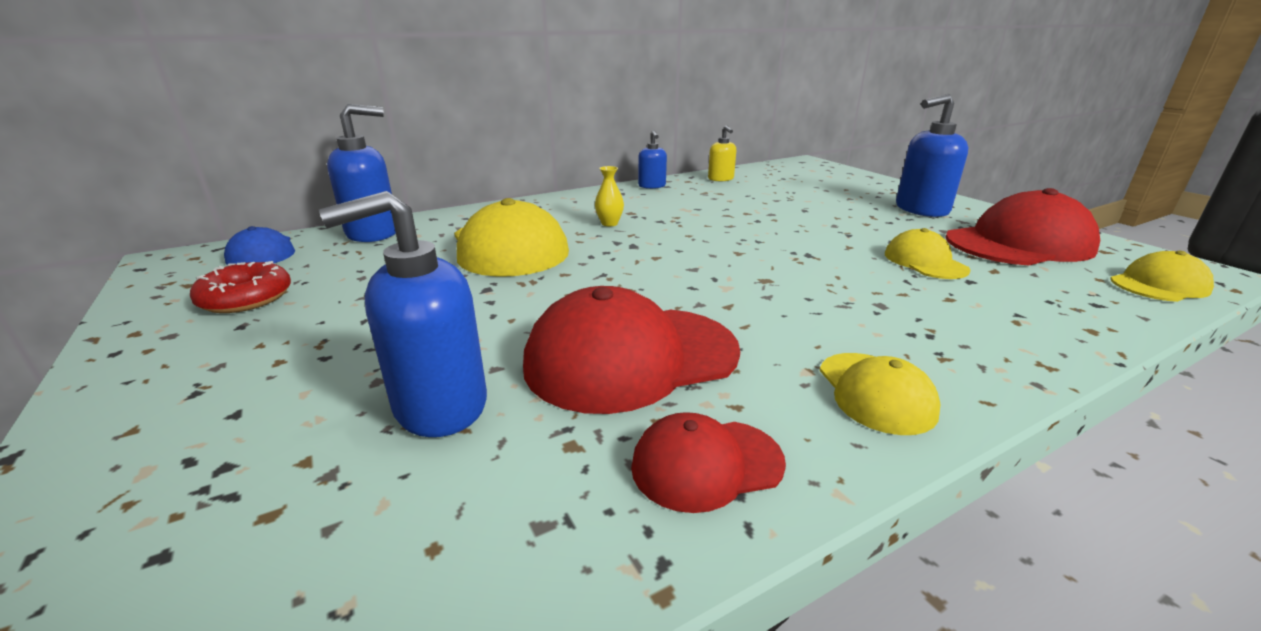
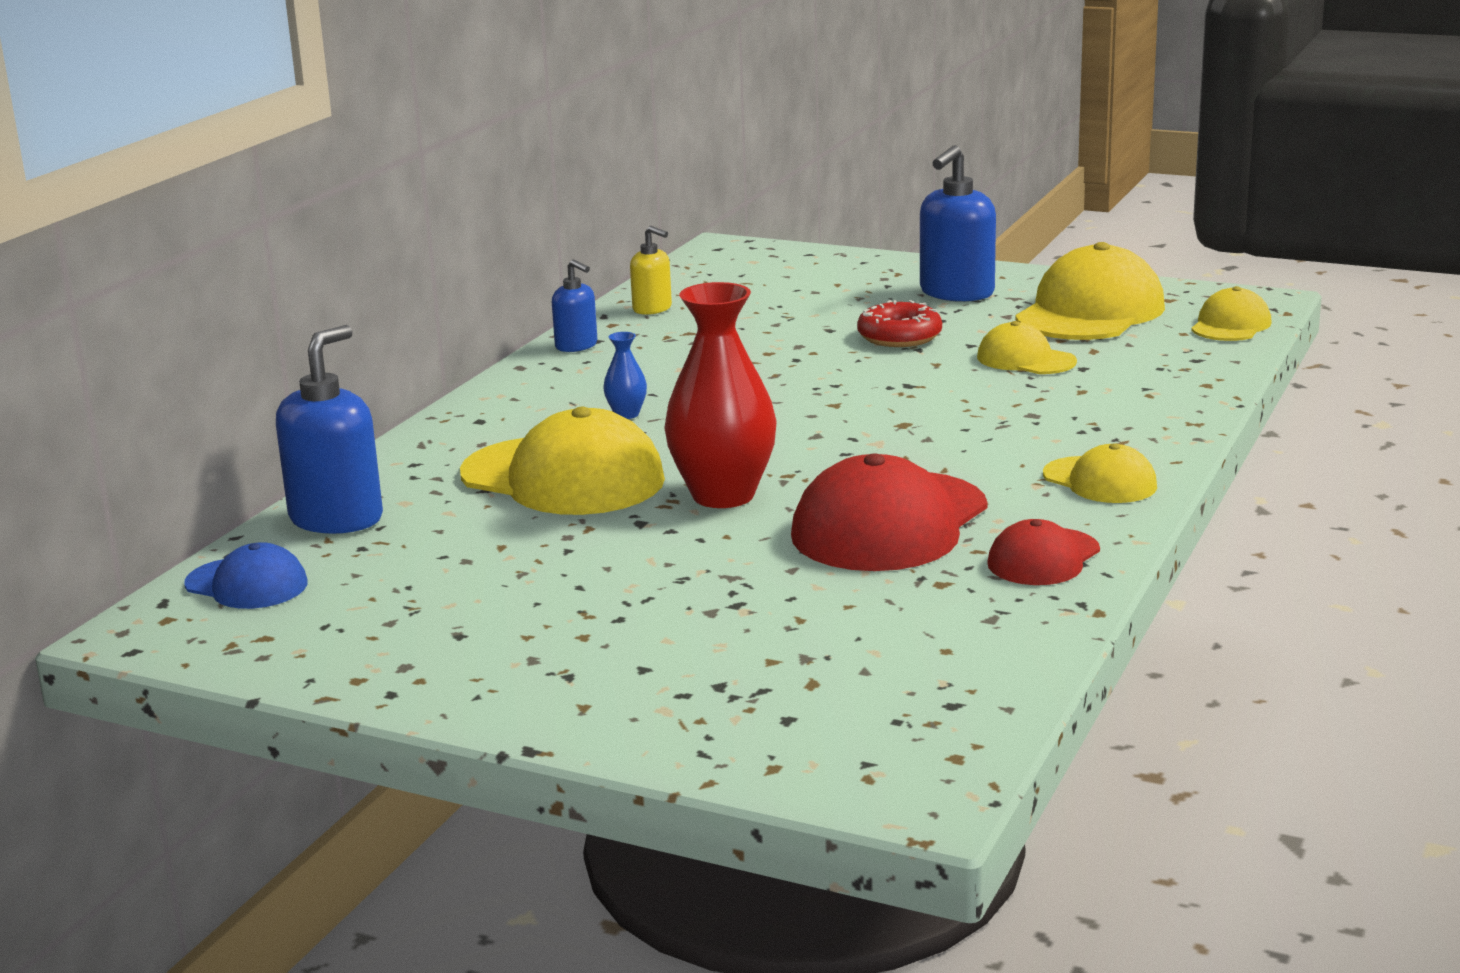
camera: 35 degrees left, 5 degrees down
red donut [190,261,291,313] -> red donut moved to [857,300,942,347]
blue soap dispenser [319,191,487,437] -> none
yellow vase [595,166,624,227] -> blue vase [603,332,647,419]
red cap [945,188,1100,265] -> yellow cap [1015,242,1165,340]
none -> red vase [664,282,776,508]

